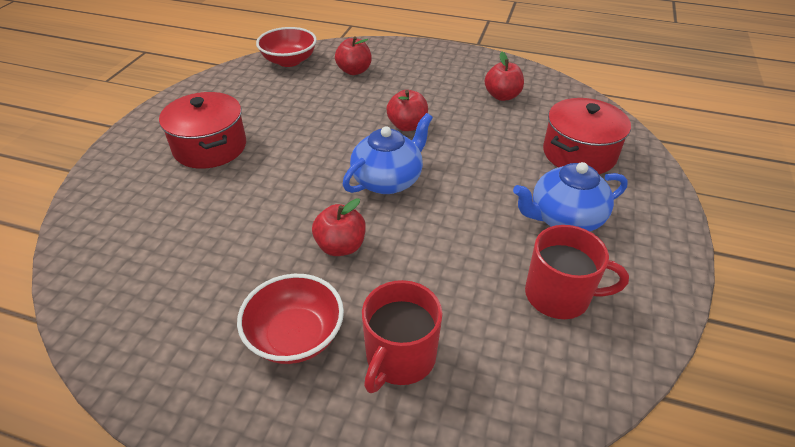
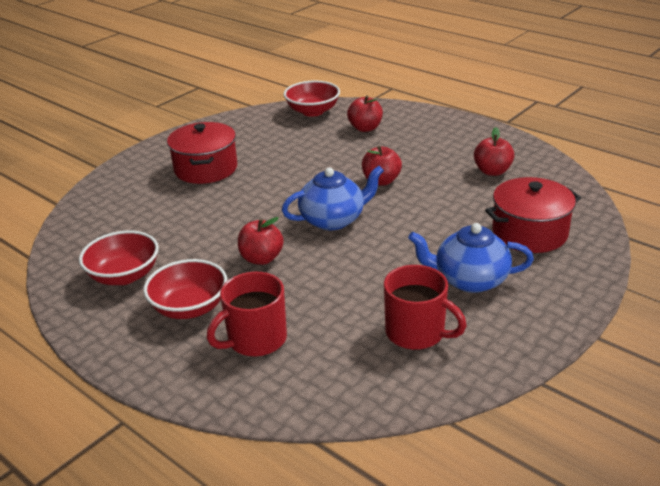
camera: 25 degrees right, 10 degrees down
none -> red bowl [79,230,159,285]

